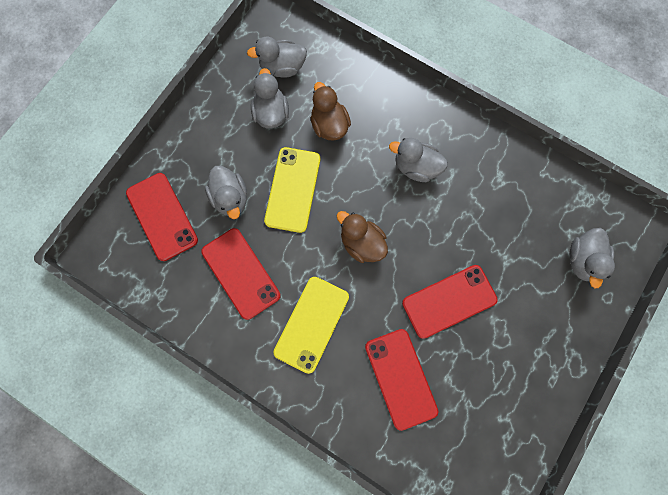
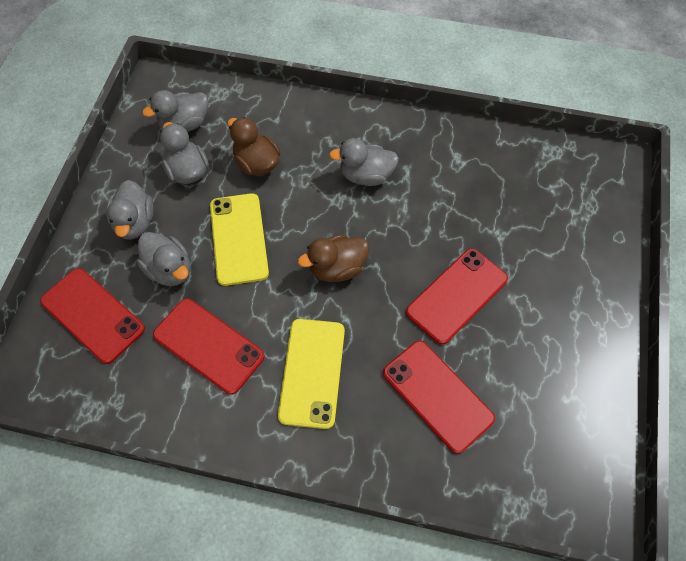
camera: 20 degrees left, 15 degrees down
brown duck [336,211,388,263] -> brown duck turned 45 degrees counterclockwise [298,235,369,282]
grey duck [570,228,615,288] -> grey duck moved to [106,180,154,240]

